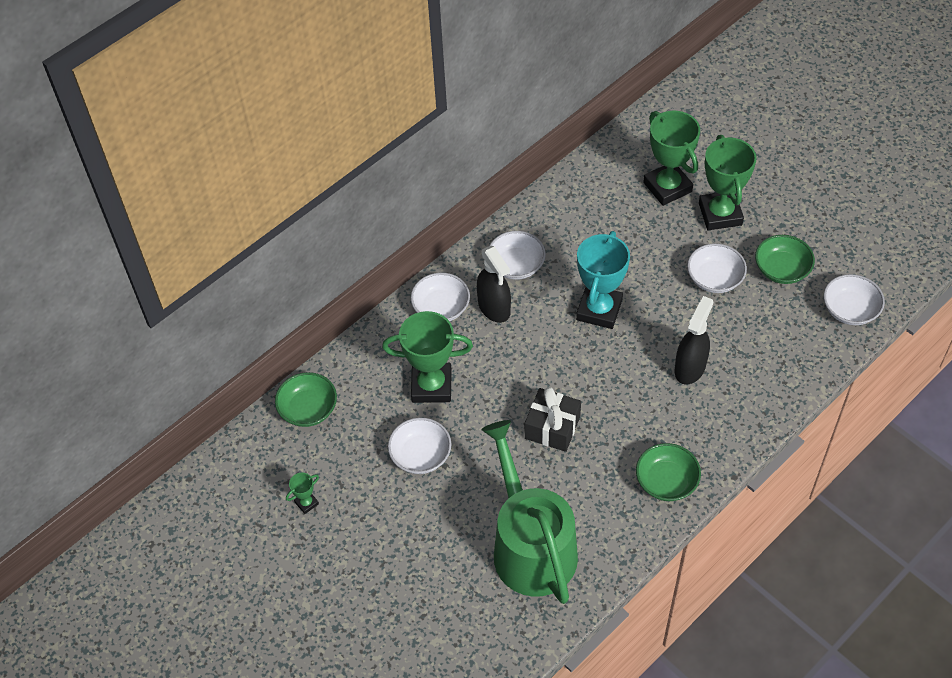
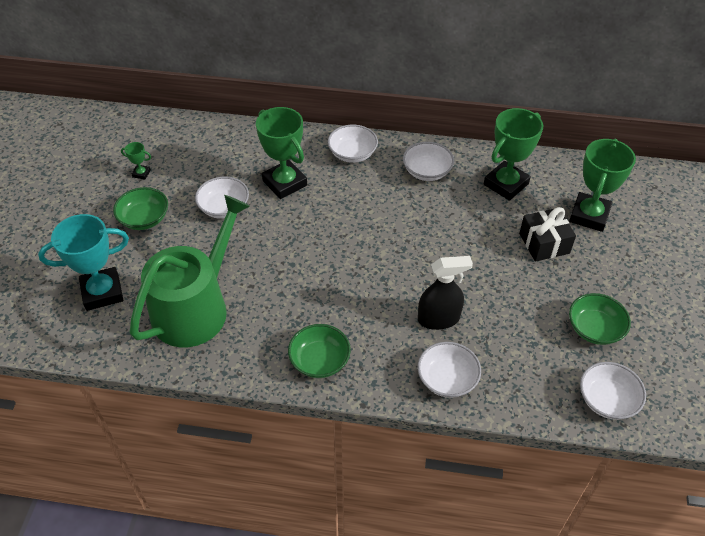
camera: 50 degrees right, 5 degrees down
green bowl [275,372,337,427] -> green bowl moved to [113,187,168,230]
black spray bottle [477,246,511,323] -> none
black gift [525,387,581,452] -> black gift moved to [519,207,576,262]
turquoise trophy [576,231,630,329] -> turquoise trophy moved to [38,214,129,311]
white bowl [687,243,747,293] -> white bowl moved to [418,342,481,398]
green trophy [699,135,757,230] -> green trophy moved to [484,108,543,201]

